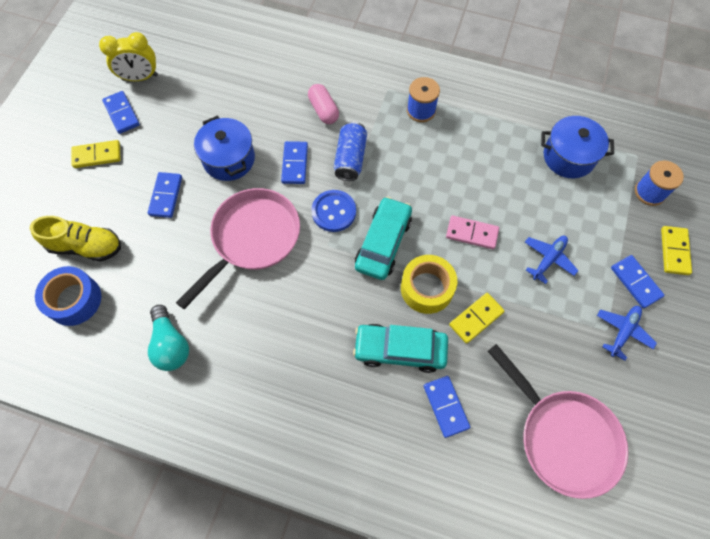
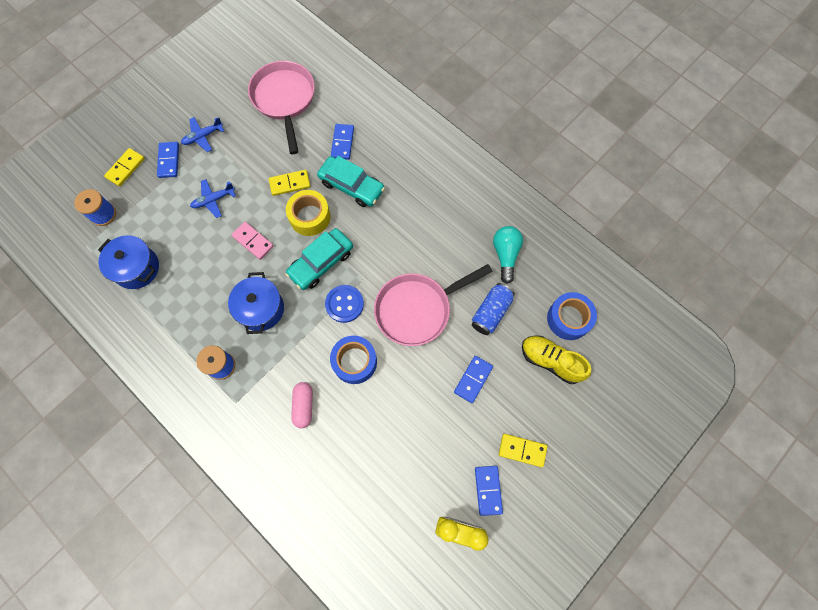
camera: 155 degrees left, 5 degrees up
blue pot [194,116,255,181] -> blue pot moved to [228,272,284,334]
blue domino [281,141,308,184] -> blue tape [330,336,377,384]
blue can [334,121,367,181] -> blue can moved to [472,283,515,335]

